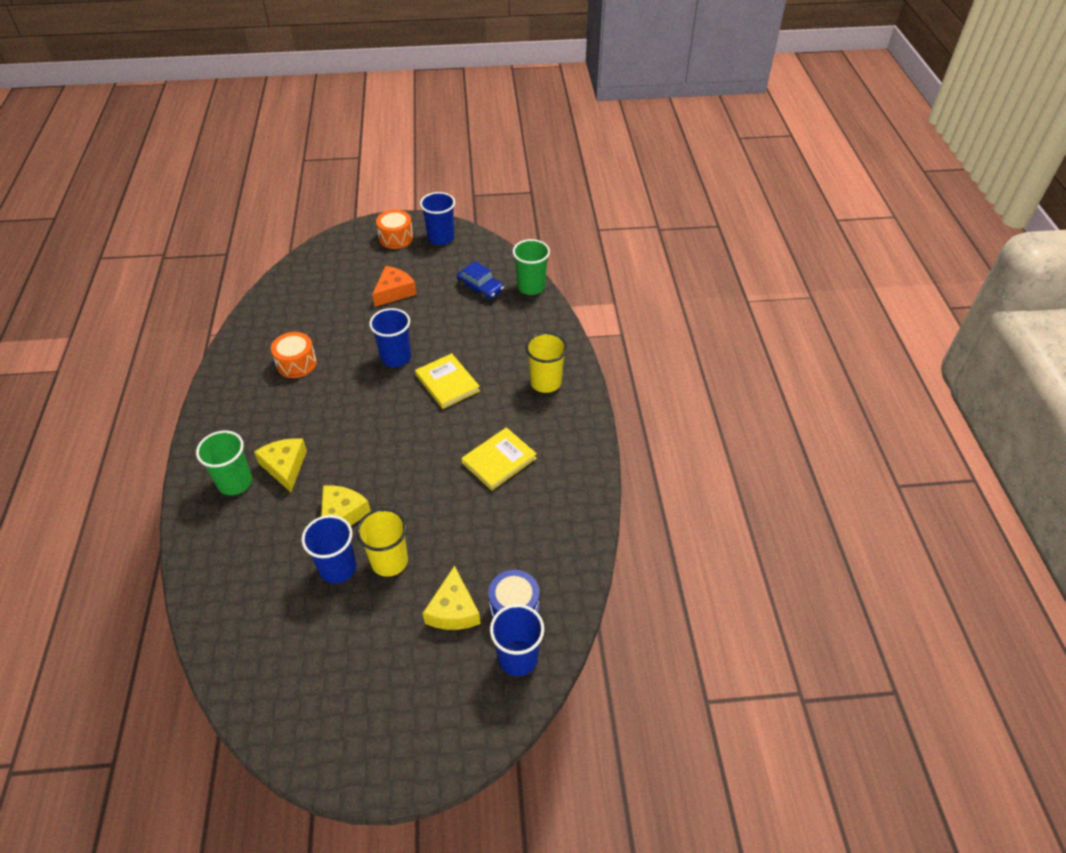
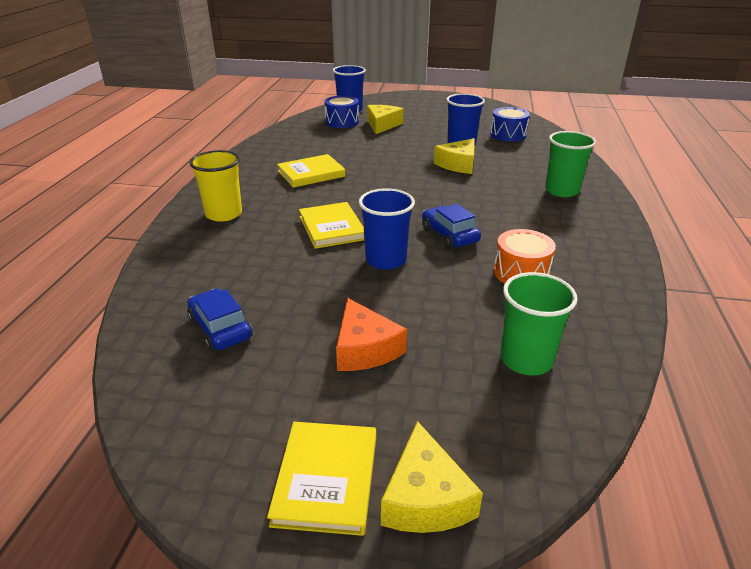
camera: 165 degrees left, 15 degrees down
yellow cheese [254,438,307,492] -> yellow cheese moved to [381,421,483,533]
yellow cup [356,509,408,577] -> none
orange cheese [372,266,417,307] -> orange cheese turned 75 degrees counterclockwise [336,298,407,371]
orange drum [376,210,413,249] -> yellow book [267,422,376,536]
blue cup [420,192,455,245] -> none
green cup [513,239,550,295] -> green cup moved to [500,272,578,375]
none -> blue car [422,204,481,249]
none -> blue drum [490,107,530,142]

